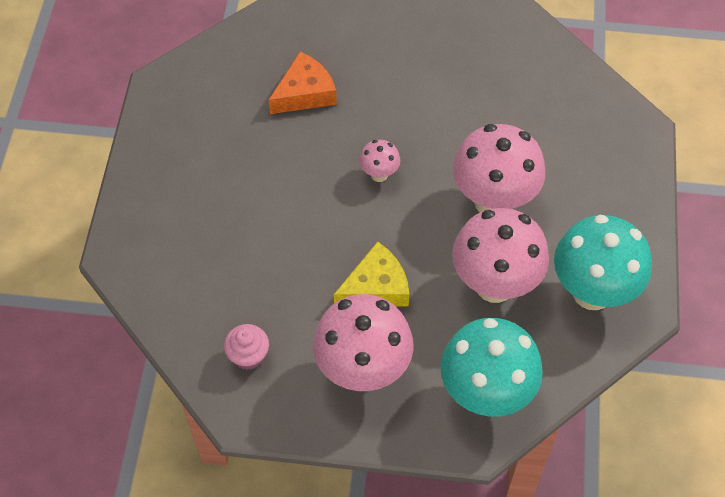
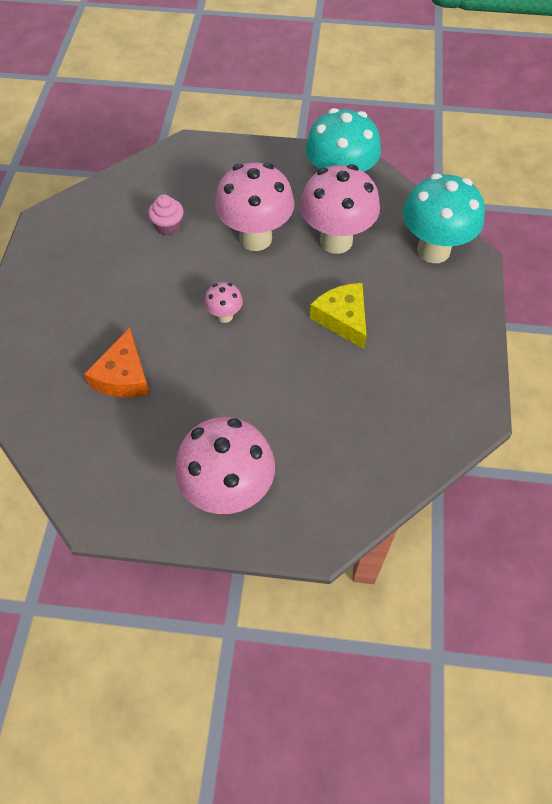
camera: 90 degrees left, 0 degrees up
pink cupcake [224,324,269,370] -> pink cupcake moved to [148,195,184,236]
orange cheese [269,52,337,114] -> orange cheese turned 135 degrees counterclockwise [84,328,150,397]
pink mushroom [313,294,414,391] -> pink mushroom moved to [175,417,275,514]

